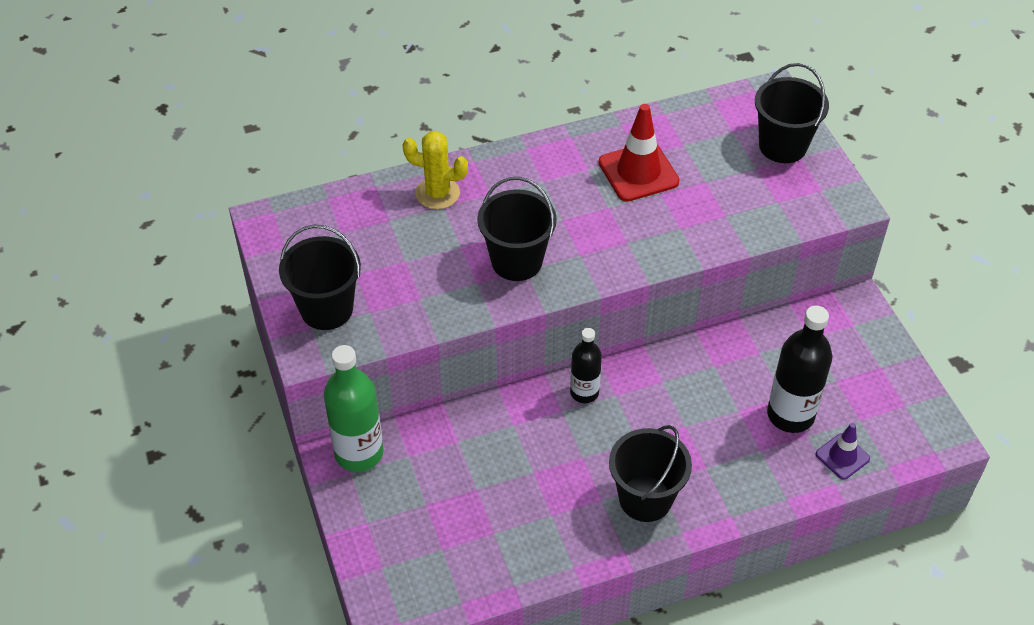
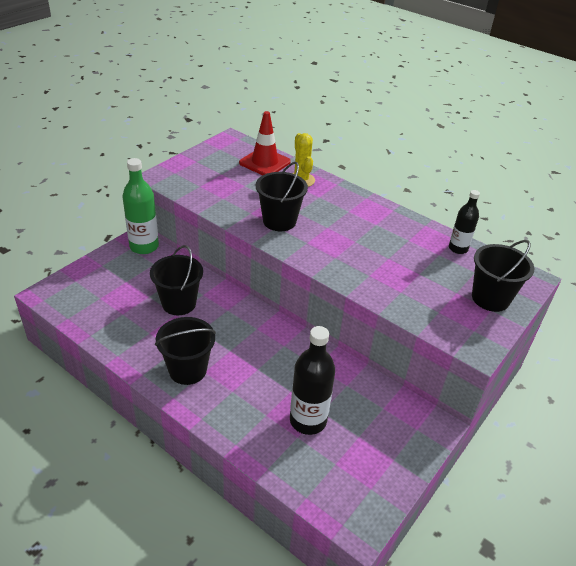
camera: 55 degrees right, 10 degrees down
black bucket [279,225,361,330] -> black bucket moved to [150,245,203,315]
black bottle [570,328,602,403] -> black bottle moved to [449,190,480,254]
red traffic cone [599,104,680,202] -> red traffic cone moved to [239,111,291,175]
purple traffic cone [816,423,870,480] -> none

